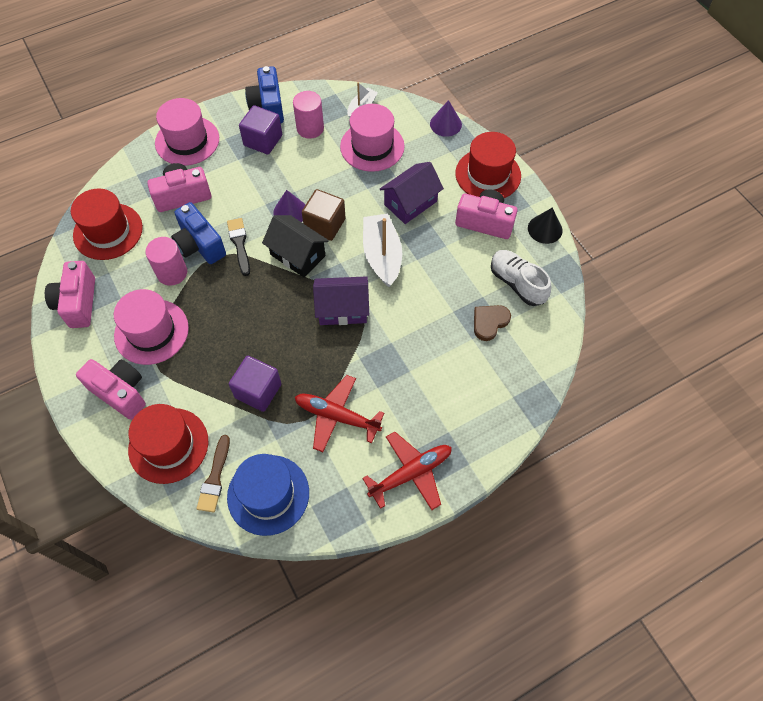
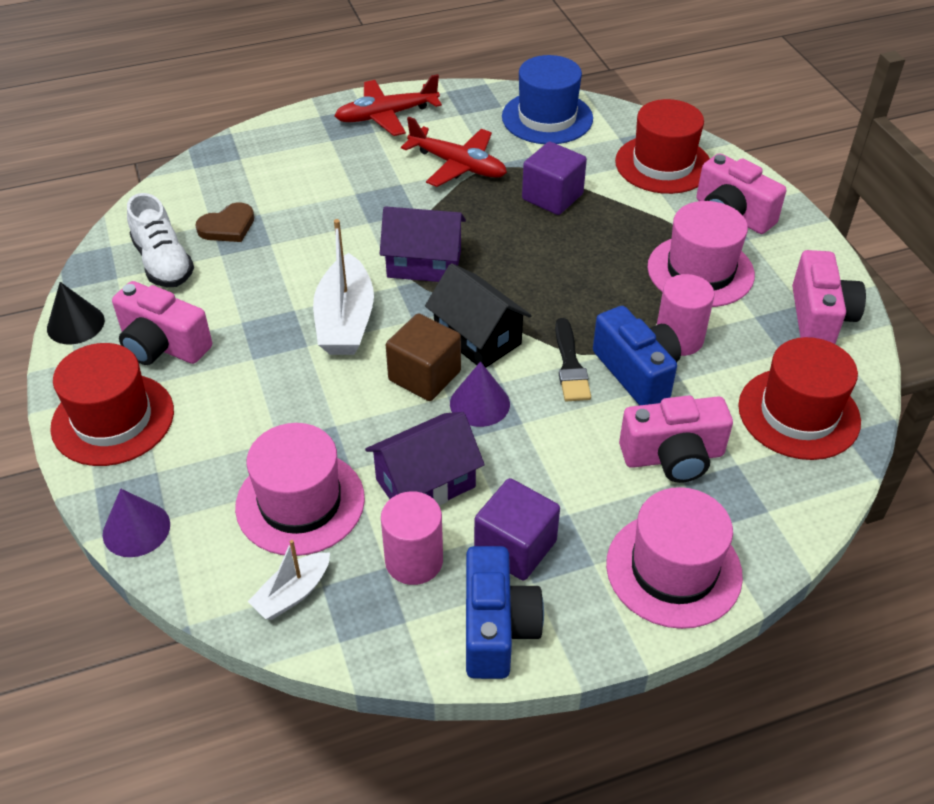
camera: 170 degrees left, 15 degrees down
brown brush [196,435,230,513] -> none
purple house [379,162,444,224] -> purple house moved to [365,412,485,506]

